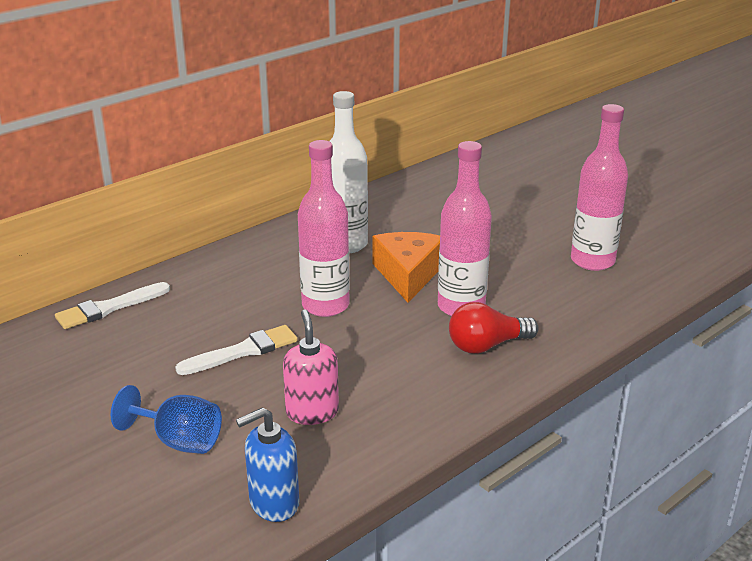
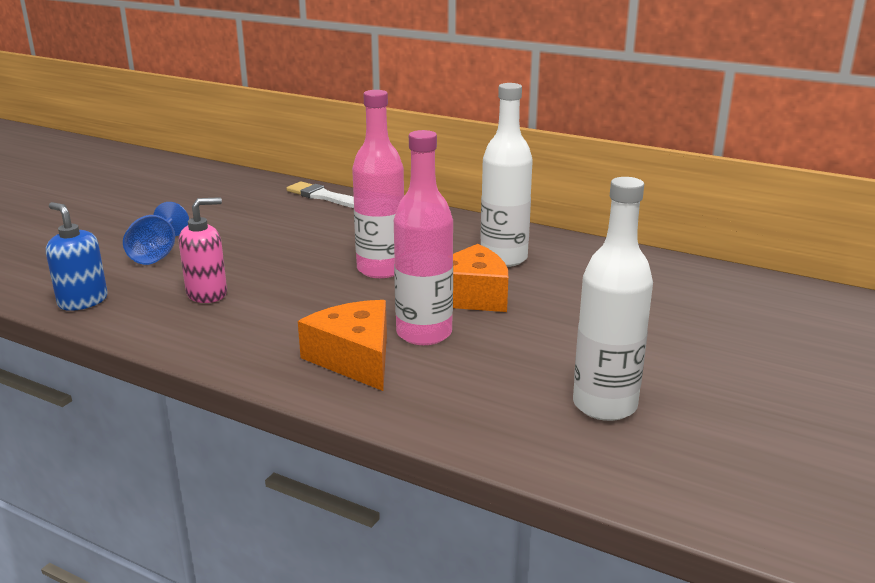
camera: 70 degrees right, 5 degrees down
white brush [175,325,298,375] -> none
red light bulb [449,302,539,354] -> orange cheese [298,300,387,391]
pink bottle [571,104,628,271] -> white bottle [573,177,653,421]

